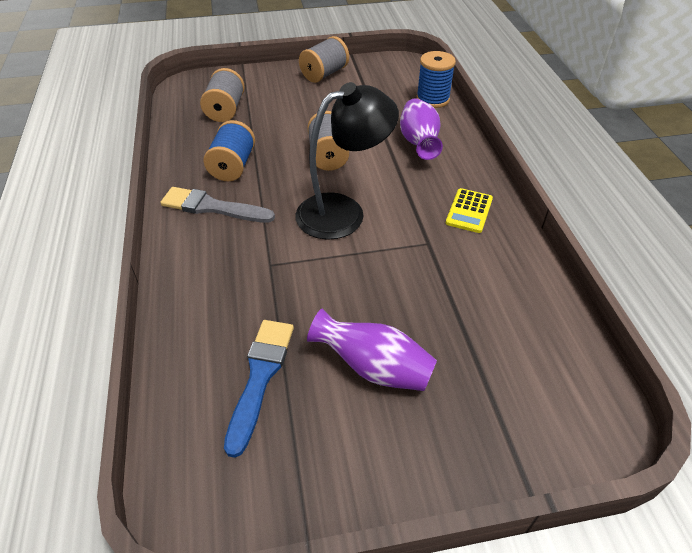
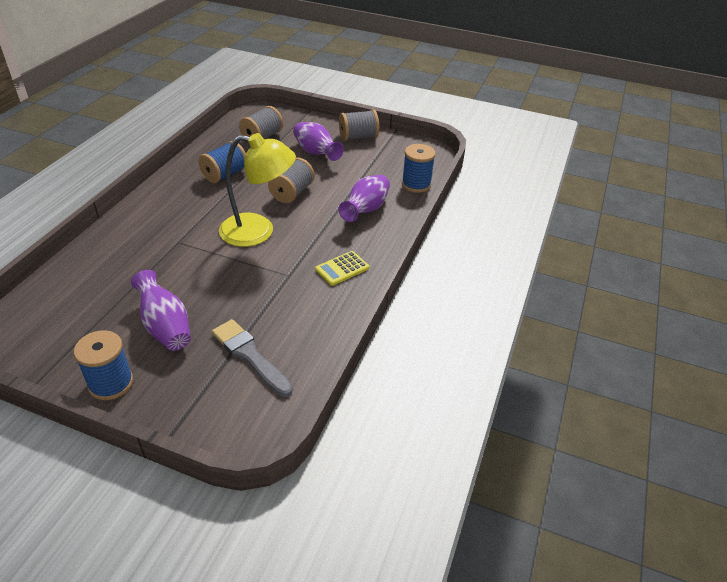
camera: 30 degrees right, 5 degrees down
grey brush [160,187,275,223] -> grey brush moved to [212,319,293,397]
blue brush [224,320,294,458] -> none
black lamp [295,82,399,240] -> yellow lamp [219,133,296,247]
none -> blue spool [74,330,133,400]
none -> purple vase [293,122,344,161]

